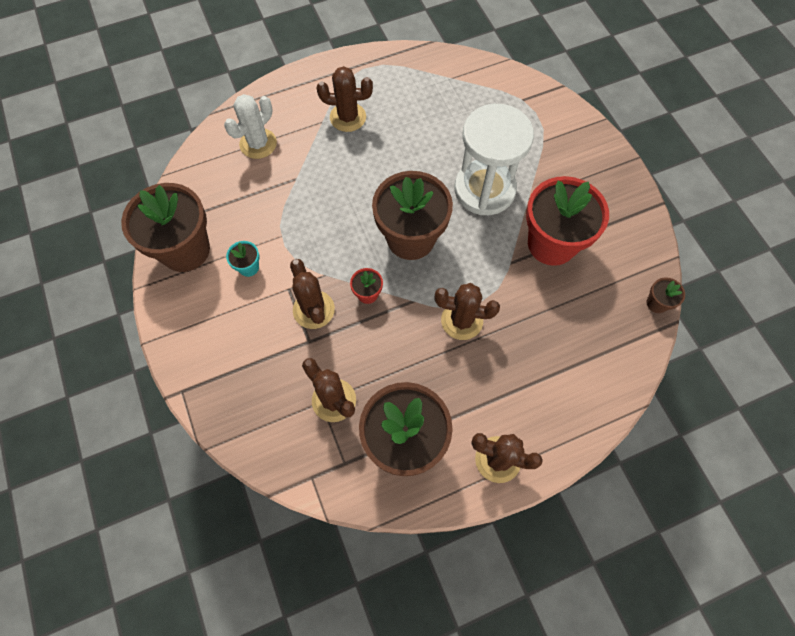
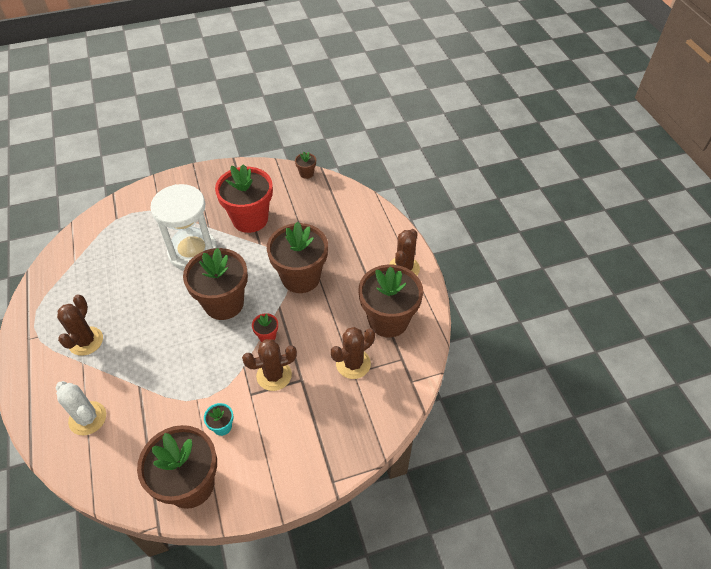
camera: 85 degrees left, 15 degrees down
brown cactus [434,283,500,340] -> brown flower pot [267,221,328,293]

